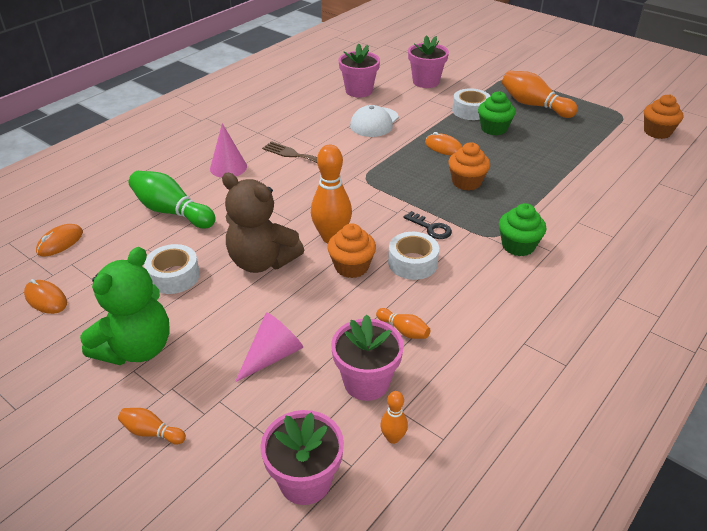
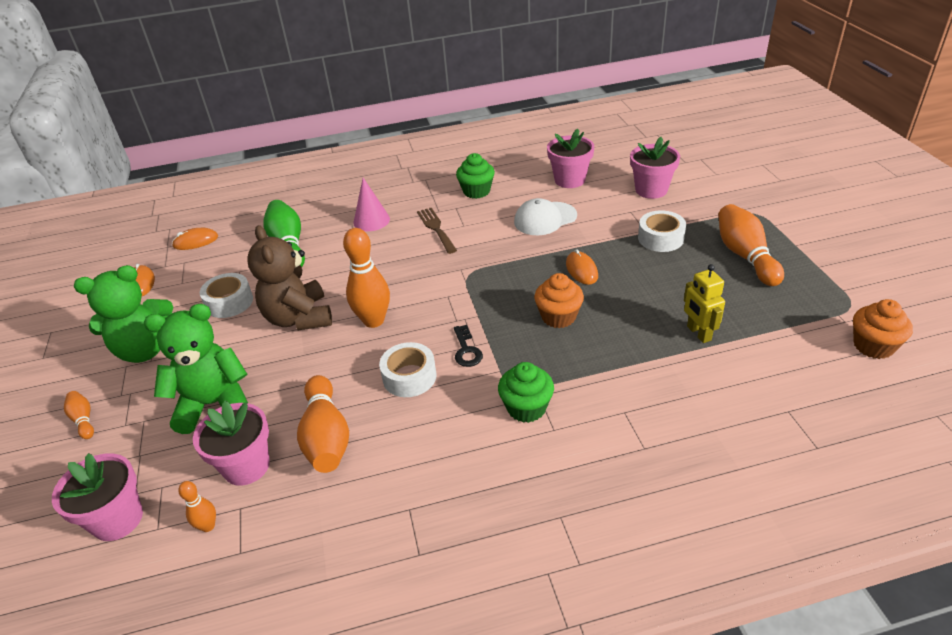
camera: 40 degrees right, 0 degrees up
pink cone [235,312,303,382] -> green teddy bear [144,304,248,434]
orange cupcake [328,224,376,278] -> none
orange bowling pin [376,308,431,339] -> orange bowling pin [297,375,349,473], size x2.02
green cupcake [478,91,516,135] -> green cupcake moved to [456,153,495,199]
none -> yellow robot [684,264,725,343]

